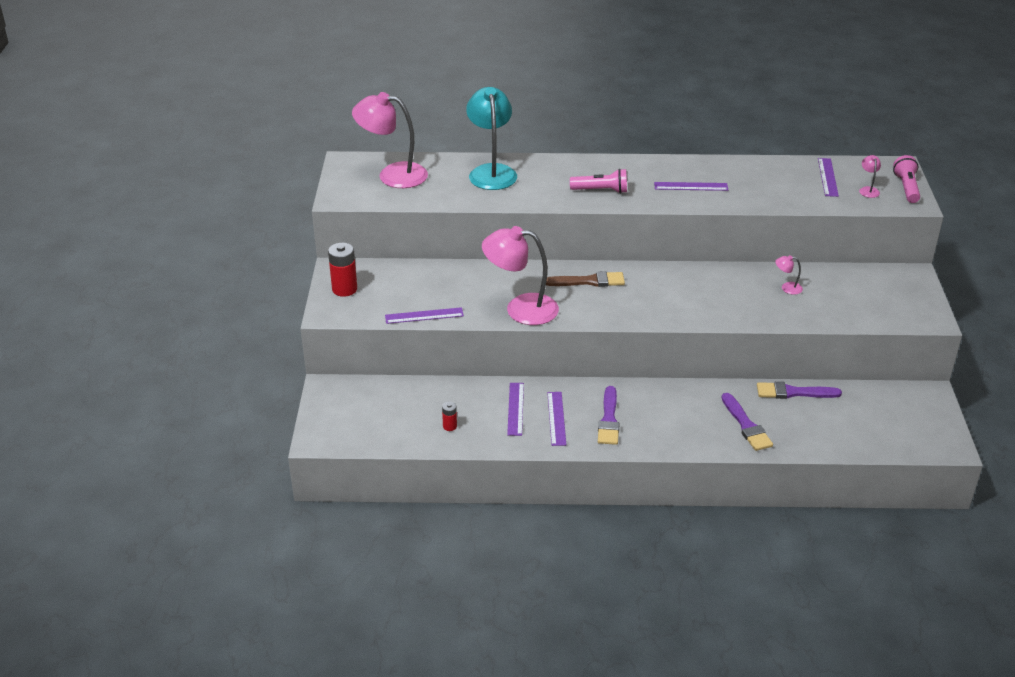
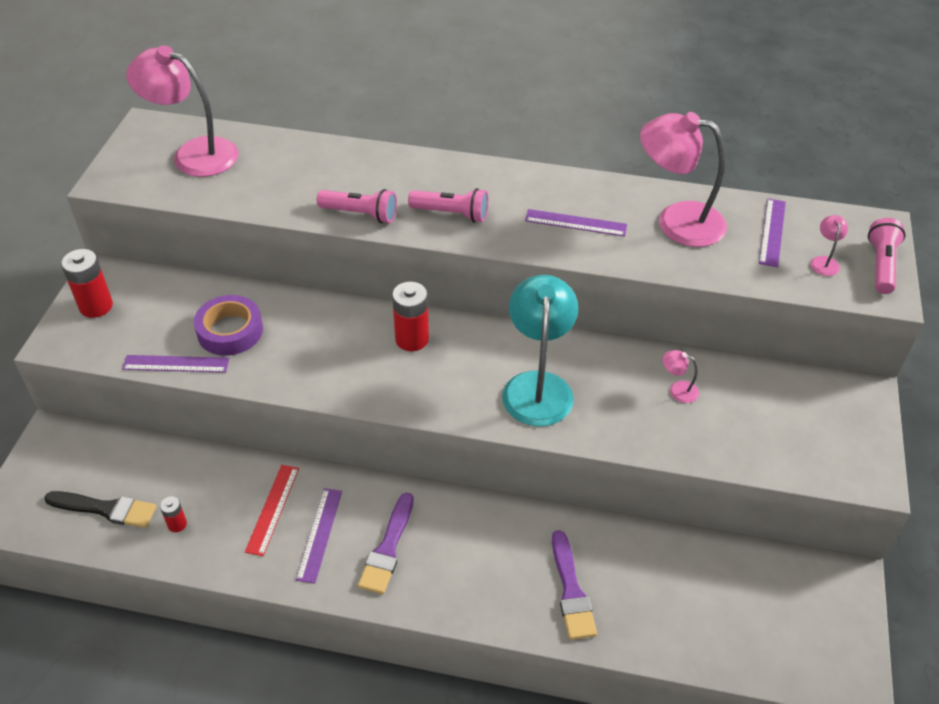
camera: 10 degrees right, 10 degrees up
turquoise lamp [466,87,517,190] -> turquoise lamp moved to [502,275,579,426]
pink lamp [482,226,559,325] -> pink lamp moved to [640,112,727,247]
purple ruler [507,383,524,436] -> red ruler [245,465,299,556]
brown brush [546,271,625,287] -> red battery [392,282,429,351]
purple brush [757,382,842,399] -> none
none -> black brush [44,491,156,528]
none -> purple tape [194,295,263,356]
none -> pink flashlight [317,189,397,223]

